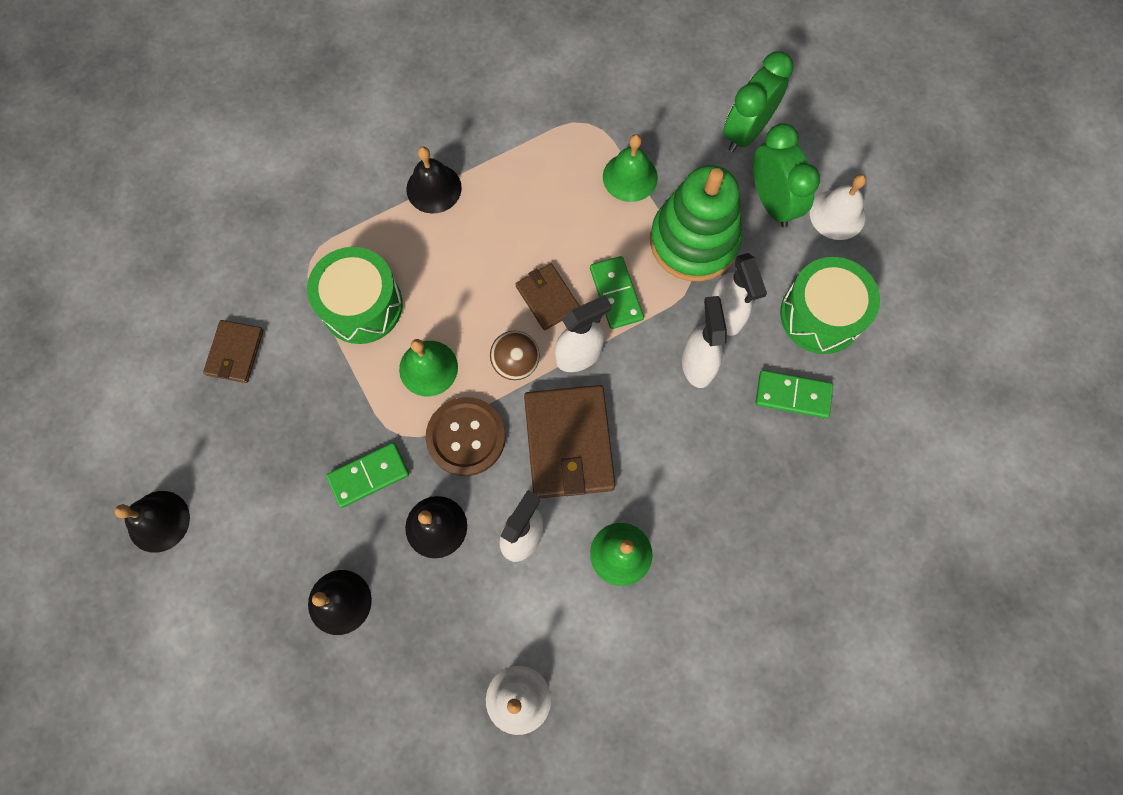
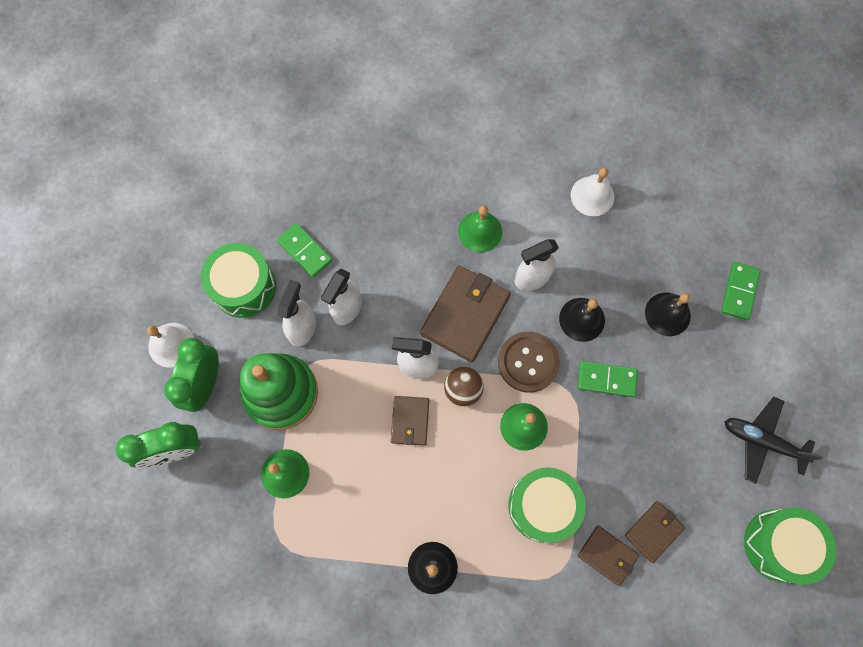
camera: 145 degrees left, 0 degrees up
black bell [114,491,190,553] -> black plane [725,397,823,484]
green domino [590,256,644,329] -> green domino moved to [721,262,761,320]
none -> brown wallet [578,526,639,586]
none -> green drum [744,508,836,585]

